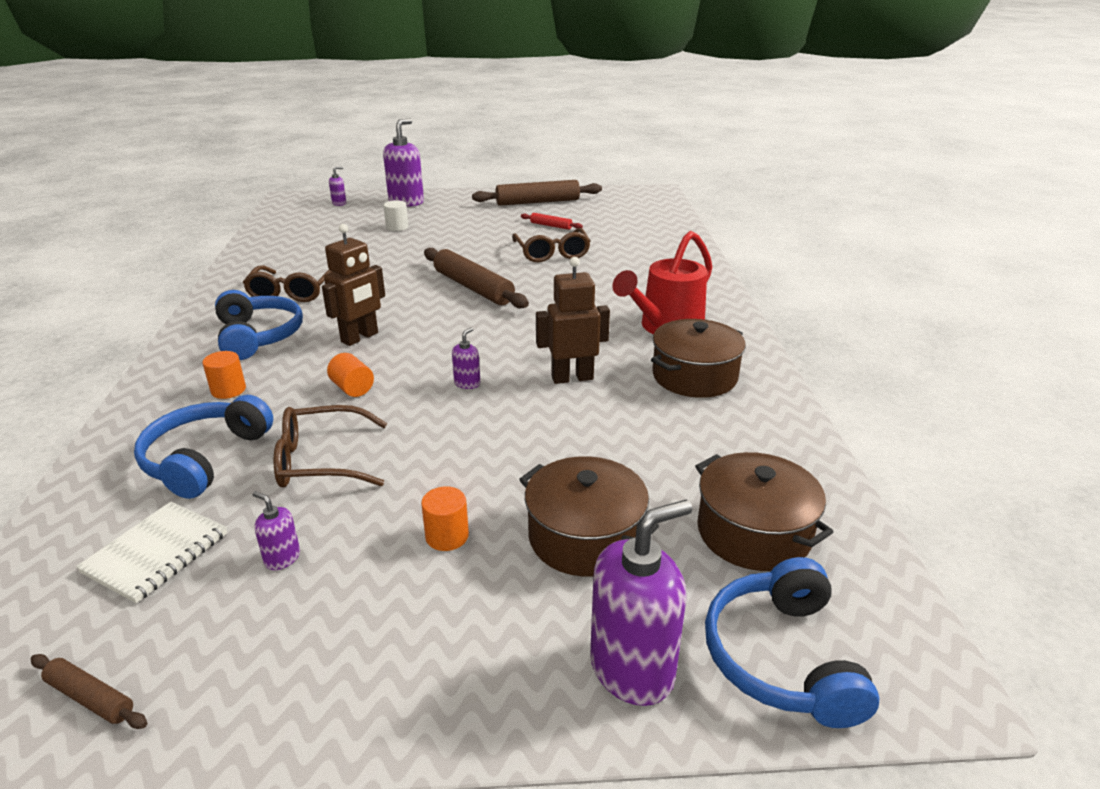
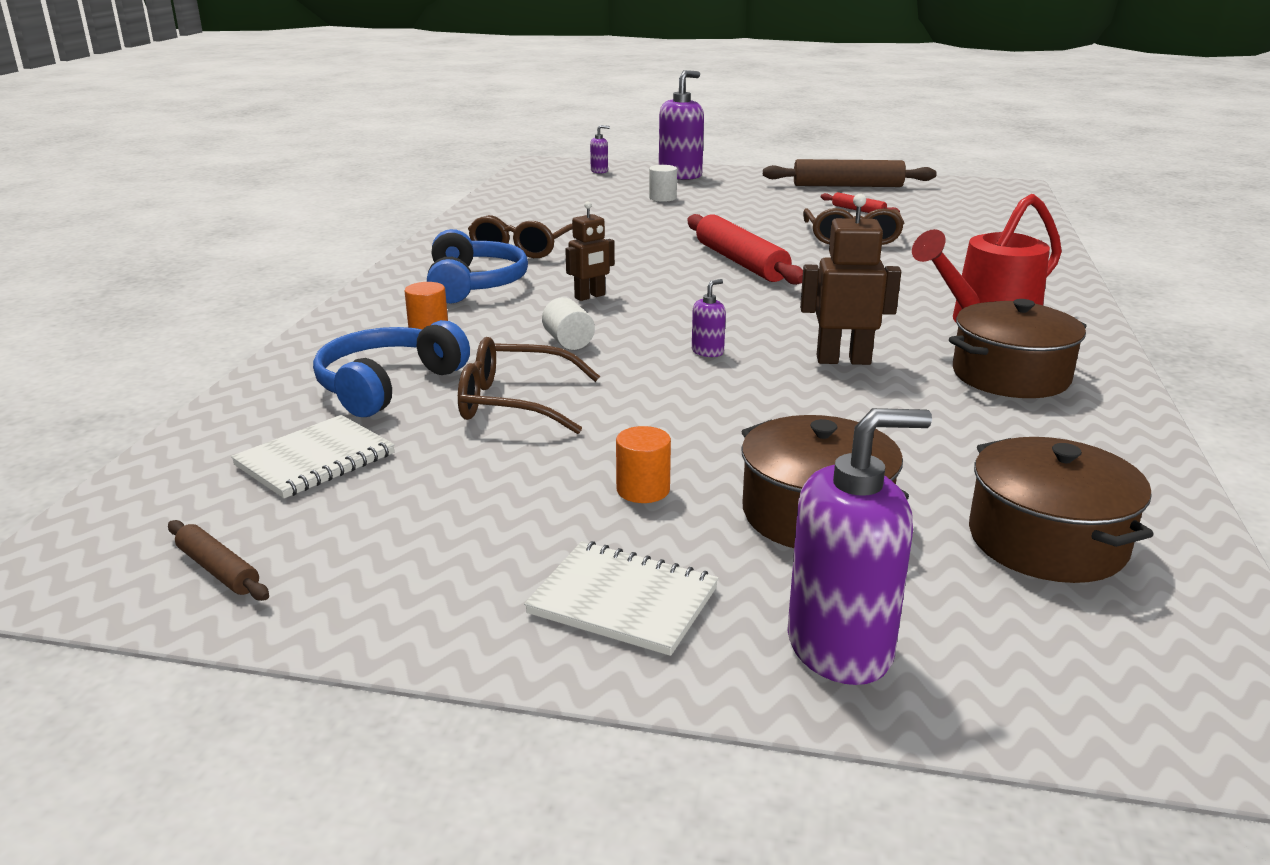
camera: 15 degrees right, 5 degrees down
purple soap dispenser [253,491,300,570] -> none
brown robot [322,224,385,346] -> brown robot [565,202,615,301], size x0.66
orange cylinder [327,353,374,397] -> white cylinder [542,297,595,350]
brown rolling pin [424,248,529,309] -> red rolling pin [687,214,803,285]
blue headphones [705,557,879,728] -> none
none -> white notebook [524,541,719,656]

